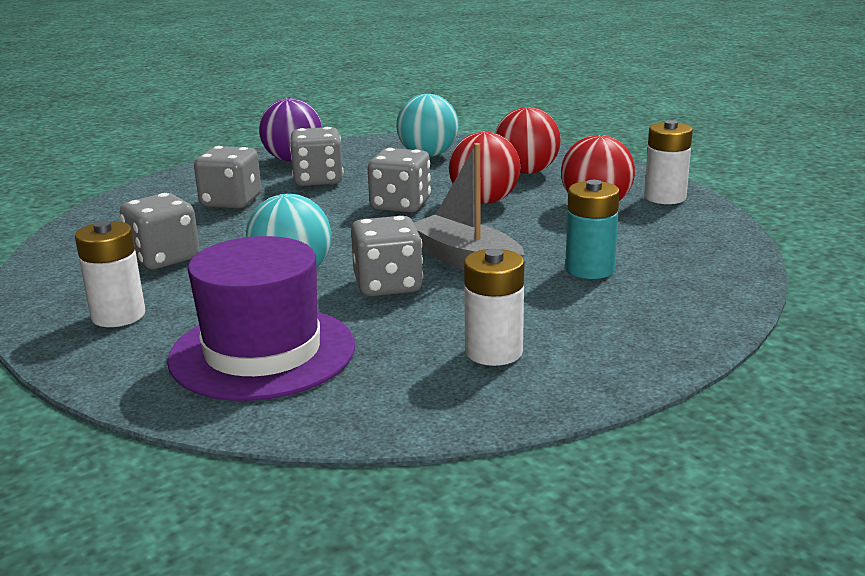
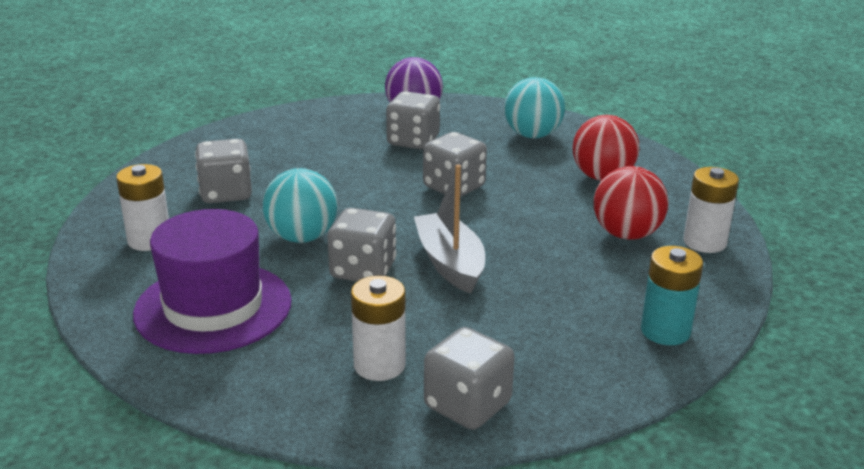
camera: 25 degrees right, 5 degrees up
grey dice [194,146,261,209] -> grey dice moved to [424,327,515,430]
red ball [449,131,520,204] -> none
turquoise battery [565,180,620,279] -> turquoise battery moved to [641,246,703,345]

